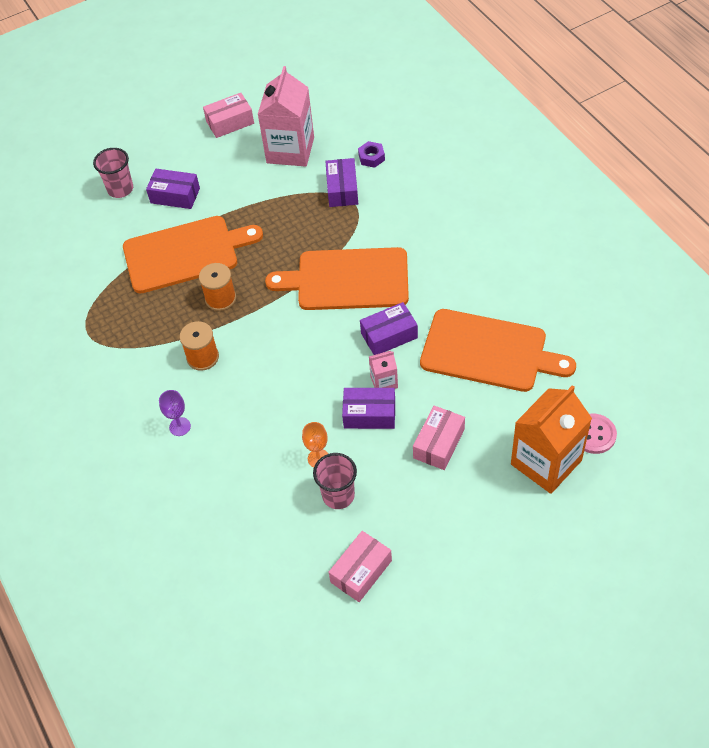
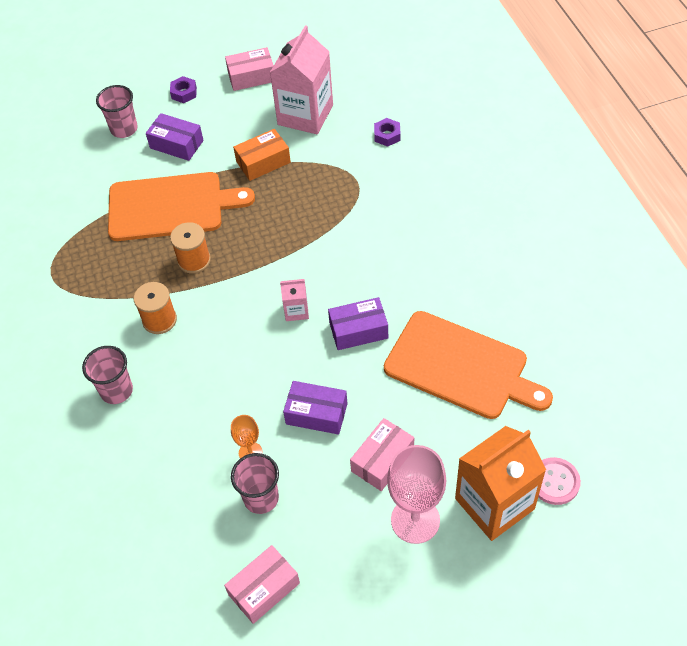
camera: 10 degrees right, 0 degrees up
purple goblet [159,390,191,436] -> pink cup [82,346,133,404]
orange cutting board [265,247,409,310] -> none
purple box [325,158,358,207] -> none
pink carton [369,351,398,389] -> pink carton moved to [280,279,309,321]
none -> purple nut [170,76,197,103]
none -> orange box [233,129,291,181]
none -> pink goblet [387,445,446,544]

